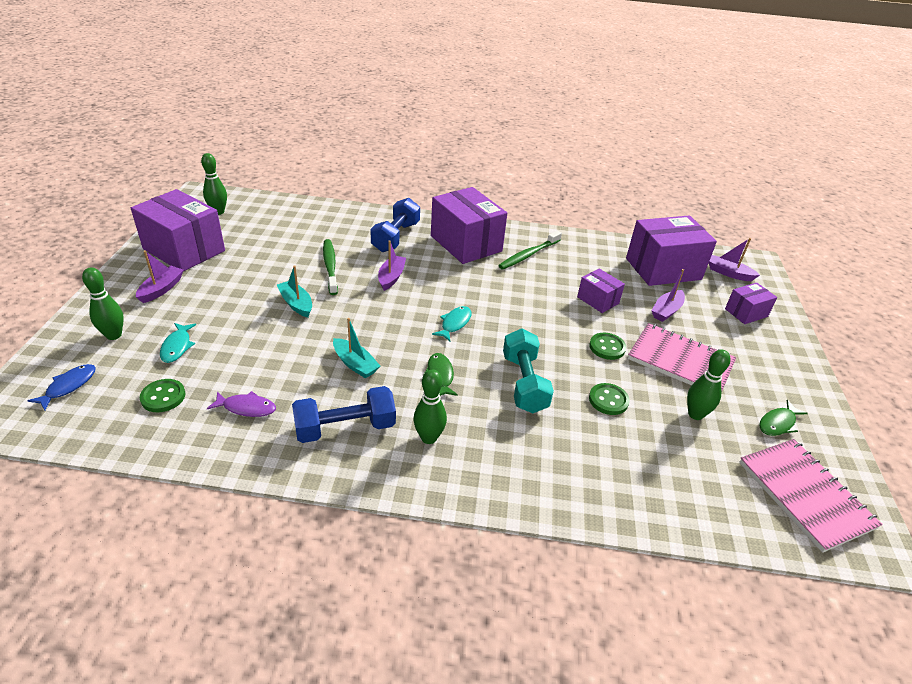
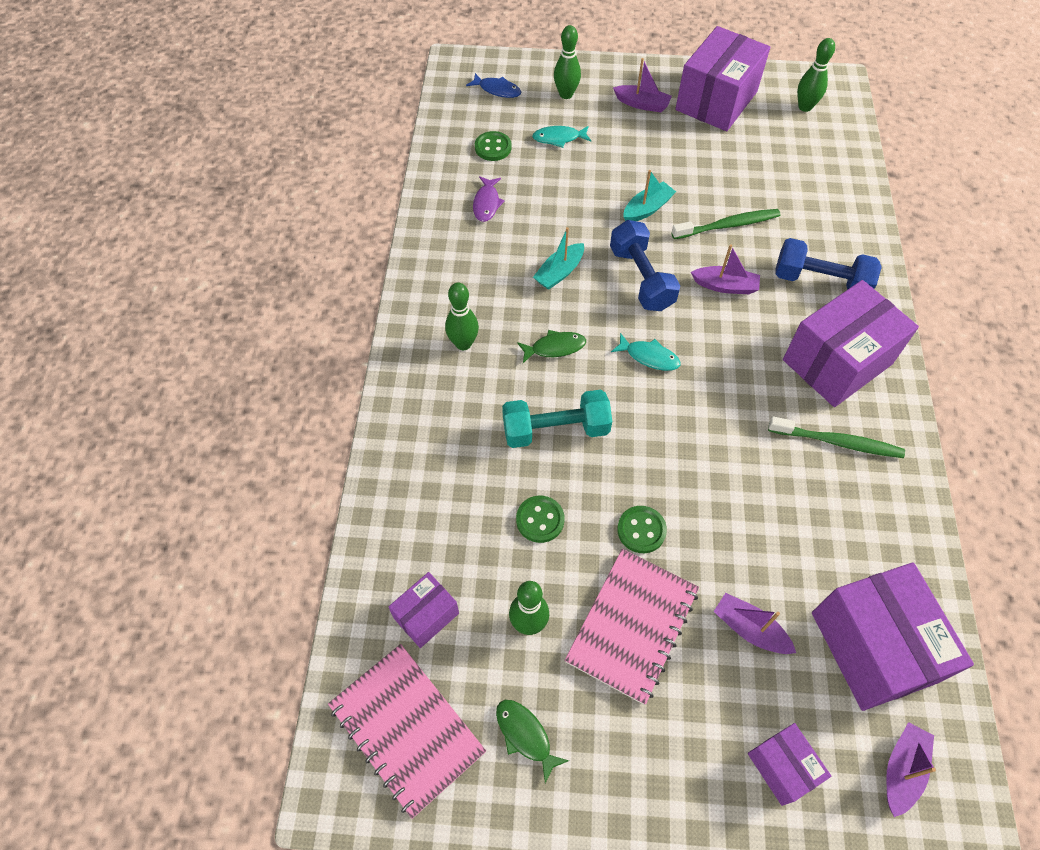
camera: 90 degrees right, 20 degrees up
blue dumbbell [292,386,396,443] -> blue dumbbell moved to [610,220,680,311]
green toothbrush [498,231,562,270] -> green toothbrush turned 150 degrees clockwise [768,416,905,458]
purple box [577,269,625,313] -> purple box moved to [388,572,459,648]
pink notebook [739,439,883,553] -> pink notebook turned 75 degrees clockwise [328,644,486,819]

